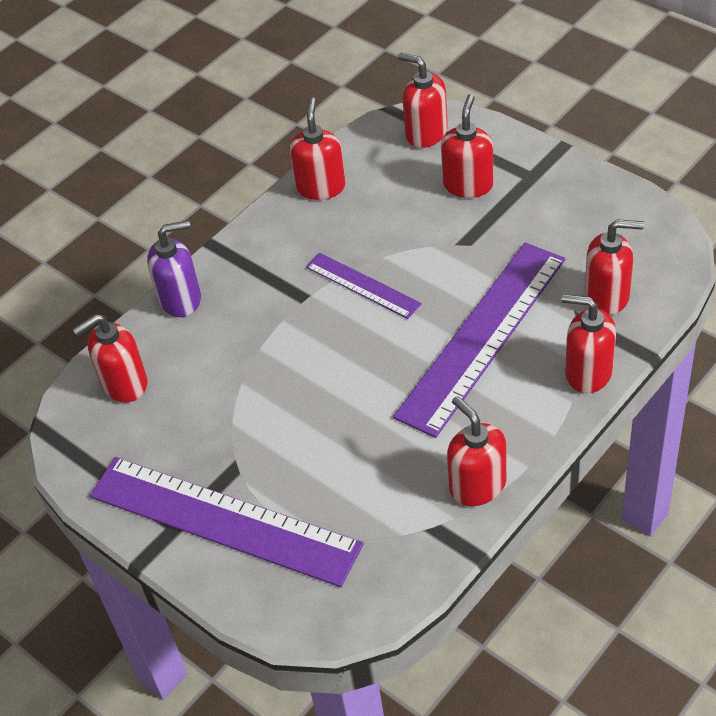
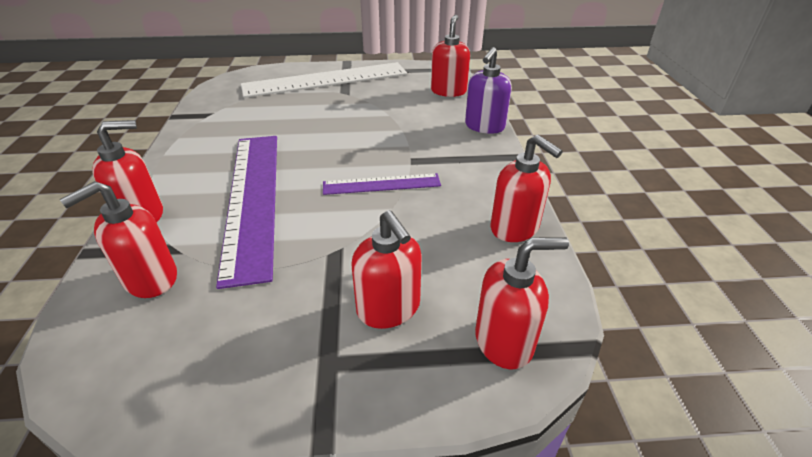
camera: 130 degrees right, 10 degrees down
purple ruler [90,457,363,587] -> white ruler [241,62,407,98]
red soap dispenser [447,396,506,506] -> none

